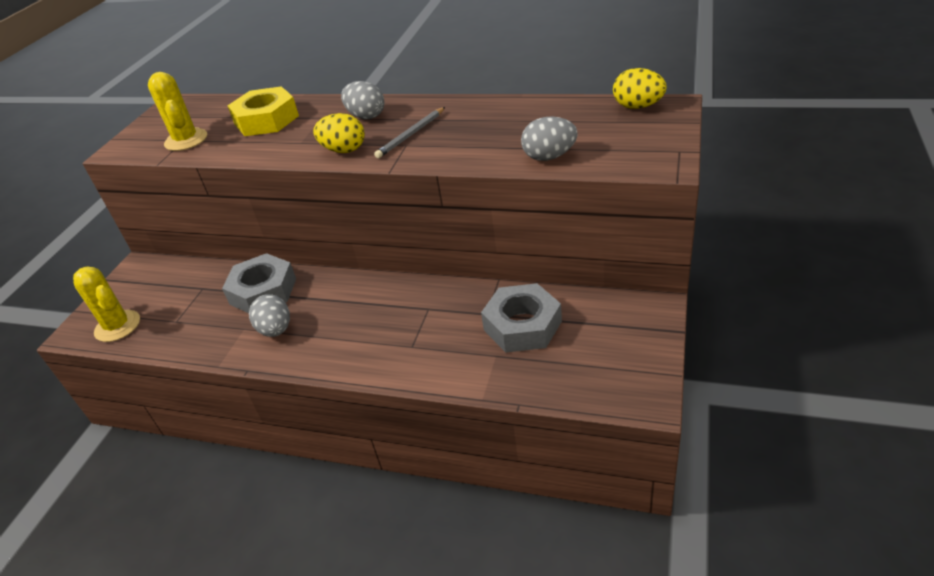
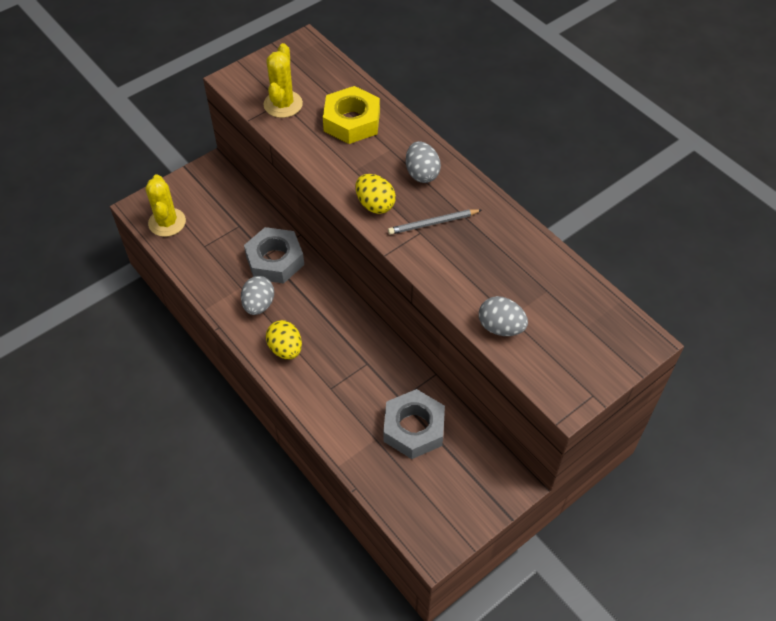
camera: 30 degrees right, 15 degrees up
yellow egg [613,68,666,109] -> yellow egg moved to [266,320,302,359]

